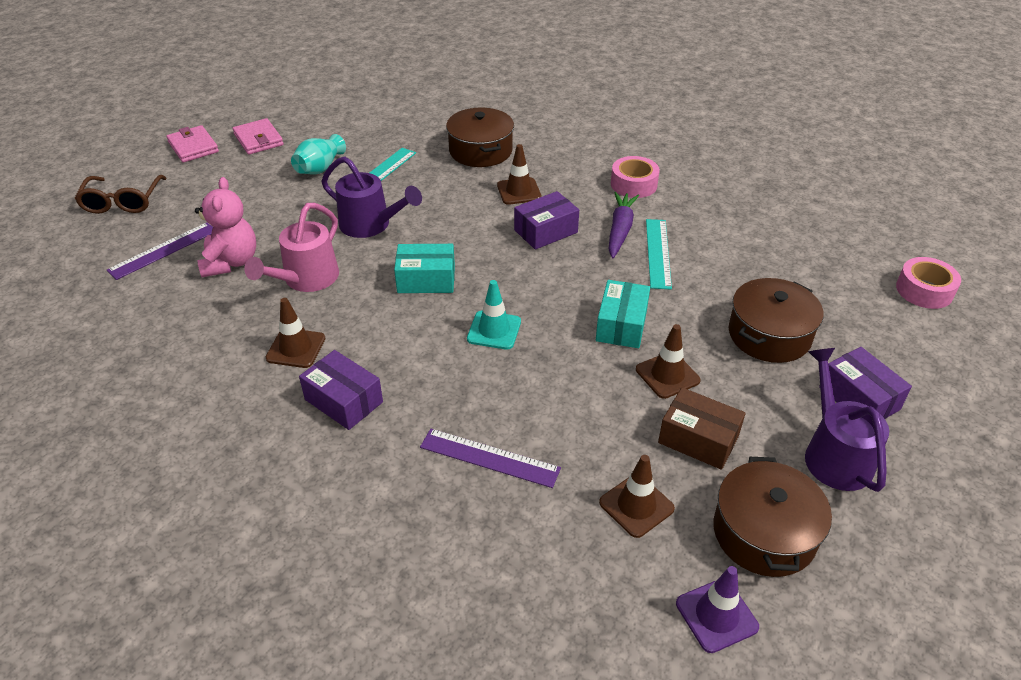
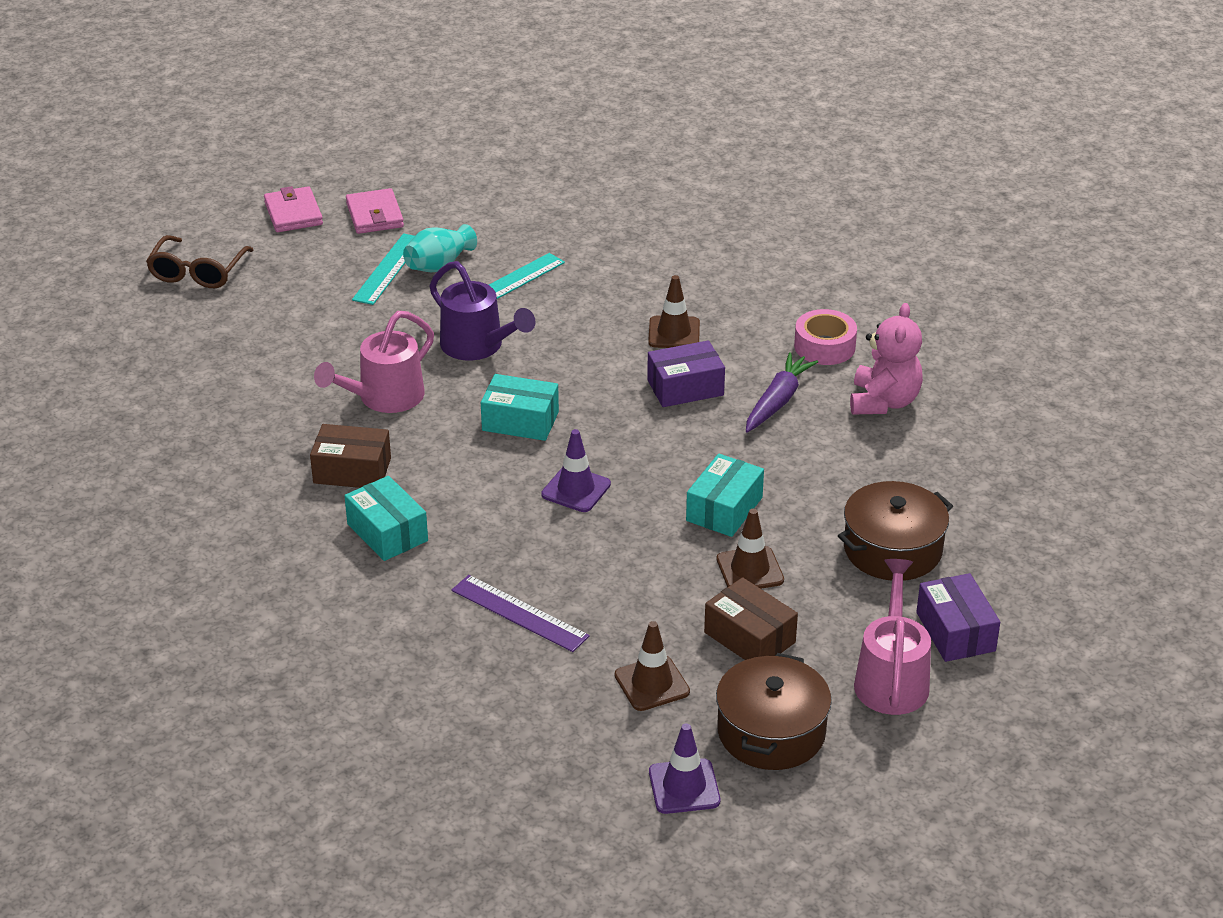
camera: 15 degrees right, 5 degrees down
purple ruler [107,223,213,280] -> none
pink teddy bear [195,177,256,277] -> pink teddy bear moved to [850,303,923,414]
brown traffic cone [266,298,325,368] -> brown box [310,424,391,488]
purple box [299,350,383,430] -> turquoise box [344,476,428,561]
brown pot [446,108,514,167] -> none
turquoise traffic cone [467,280,521,350] -> purple traffic cone [541,429,611,512]
turquoise ruler [646,219,672,289] -> turquoise ruler moved to [352,233,414,305]
purple watering can [805,348,889,492] -> pink watering can [854,559,931,715]
pink tape [896,257,961,309] -> none

